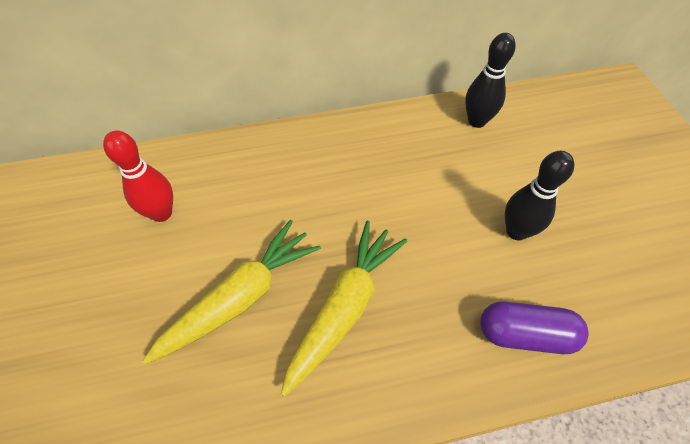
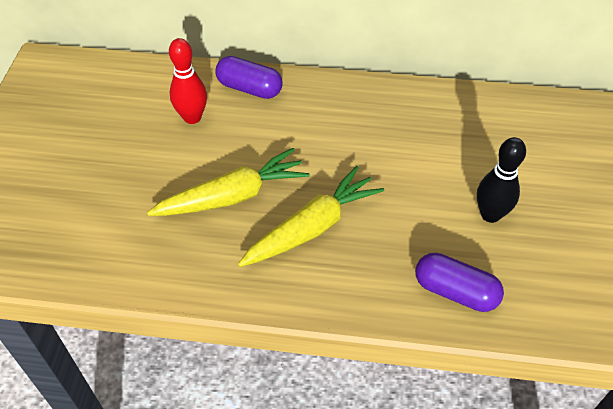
camera: 20 degrees right, 5 degrees down
black bowling pin [465,33,516,128] -> none
none -> purple capsule [215,56,282,99]

